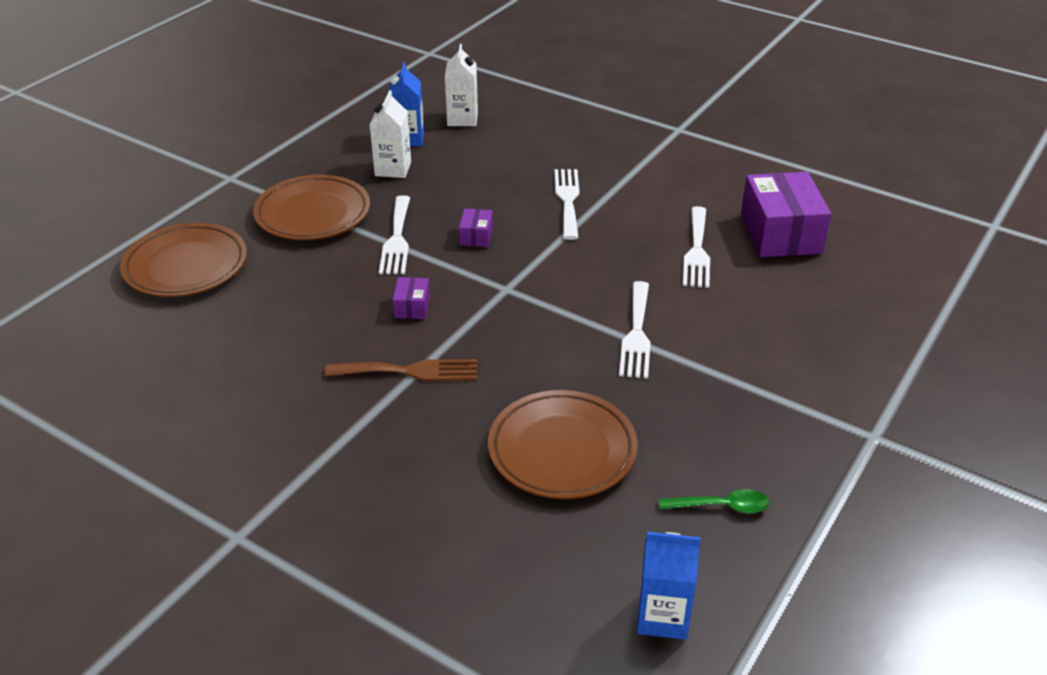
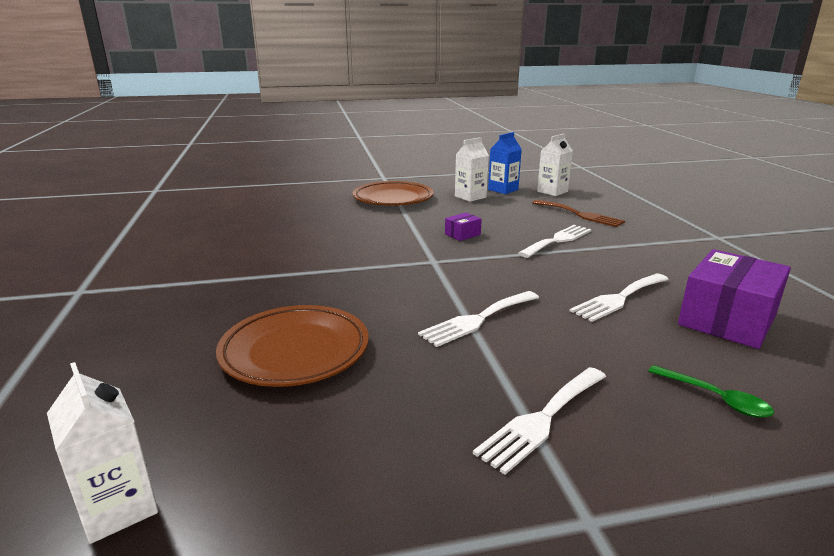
camera: 45 degrees right, 15 degrees down
brown plate [120,223,247,297] -> none
brown fork [325,359,477,381] -> brown fork moved to [532,200,625,227]
white fork [379,195,410,274] -> white fork moved to [473,367,606,475]
purple box [393,277,430,319] -> none
blue carton [637,532,701,640] -> white carton [47,362,158,544]
green spoon [659,489,769,513] -> green spoon moved to [648,365,774,418]

